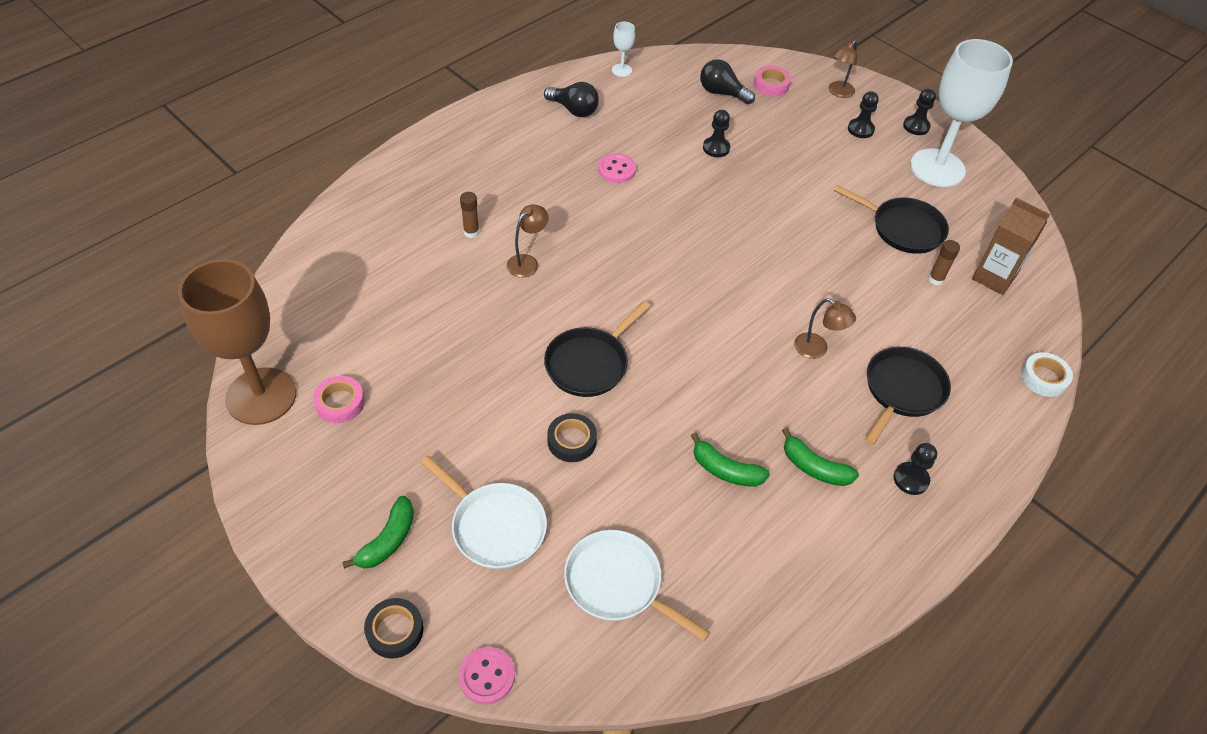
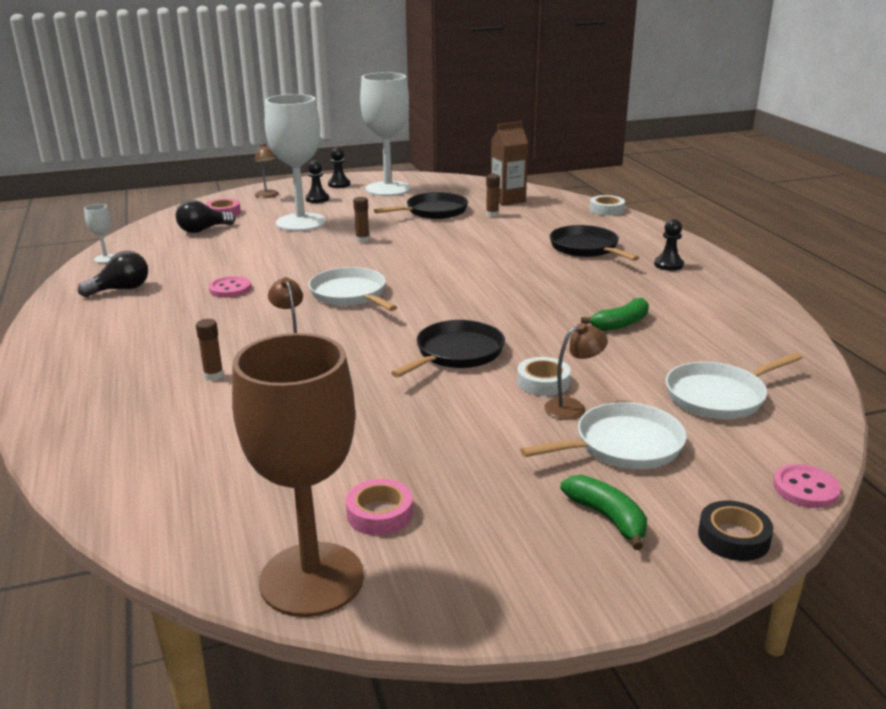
camera: 60 degrees left, 25 degrees down
black pan [544,301,650,397] -> black pan turned 120 degrees counterclockwise [391,320,505,378]
black tape [547,413,597,462] -> white tape [517,357,571,396]
black pawn [703,110,730,157] -> none
green banana [782,428,859,486] -> none
brown lamp [794,298,856,359] -> brown lamp moved to [544,323,608,420]
none -> white goblet [265,94,326,231]
none -> white pan [308,267,397,311]
none -> brown glue stick [353,197,370,243]

